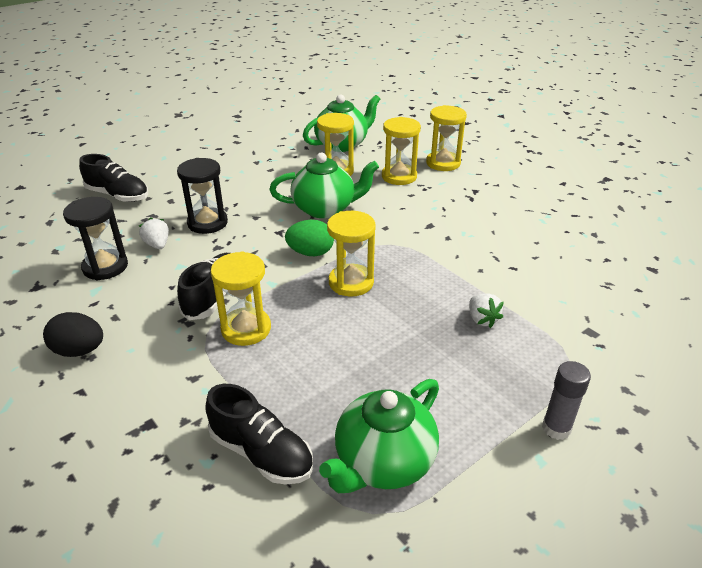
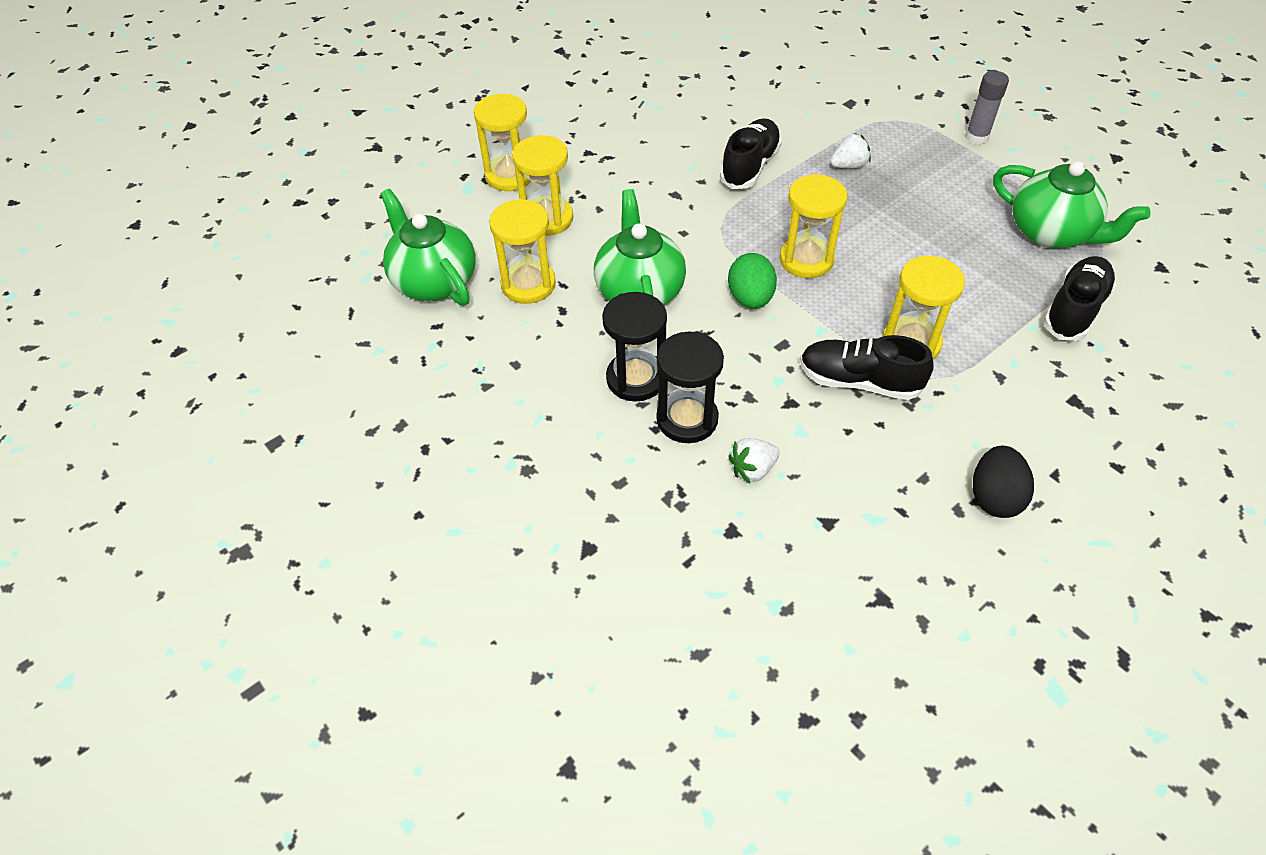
camera: 90 degrees left, 15 degrees up
black hourglass [63,197,128,280] -> black hourglass moved to [602,292,667,401]
black shoe [79,154,148,202] -> black shoe moved to [720,118,782,189]

